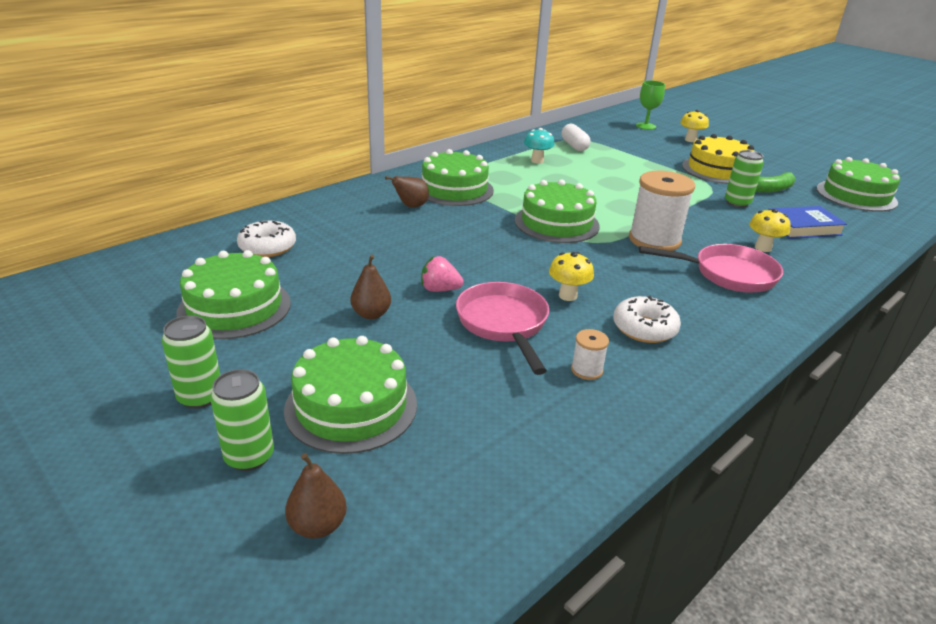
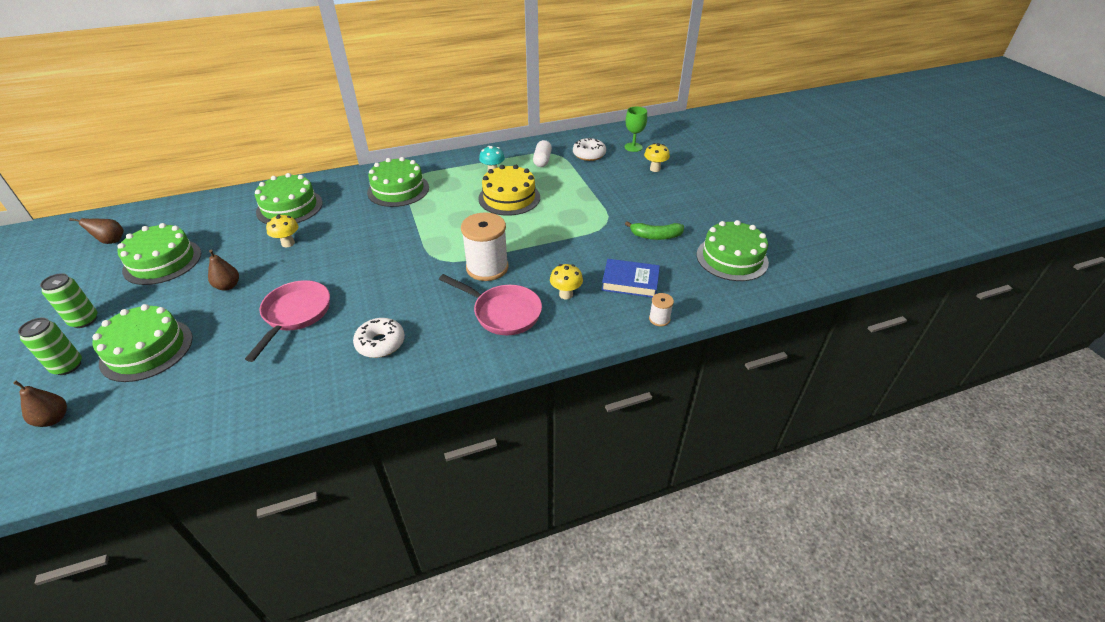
camera: 25 degrees right, 10 degrees up
white donut [237,221,296,257] -> white donut moved to [573,138,606,161]
brown pear [385,176,429,208] -> brown pear moved to [69,218,124,244]
pink strawberry [421,256,464,292] -> none
green cake [515,179,600,243] -> green cake moved to [255,173,323,224]
yellow mushroom [549,252,594,301] -> yellow mushroom moved to [266,214,298,247]
white spool [571,329,609,380] -> white spool moved to [649,293,674,326]
yellow cake [682,134,754,184] -> yellow cake moved to [478,165,540,216]
green can [725,150,764,208] -> none

